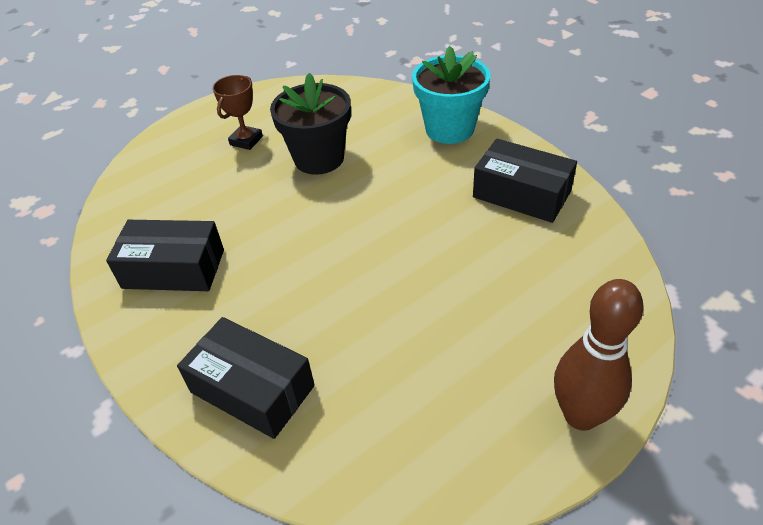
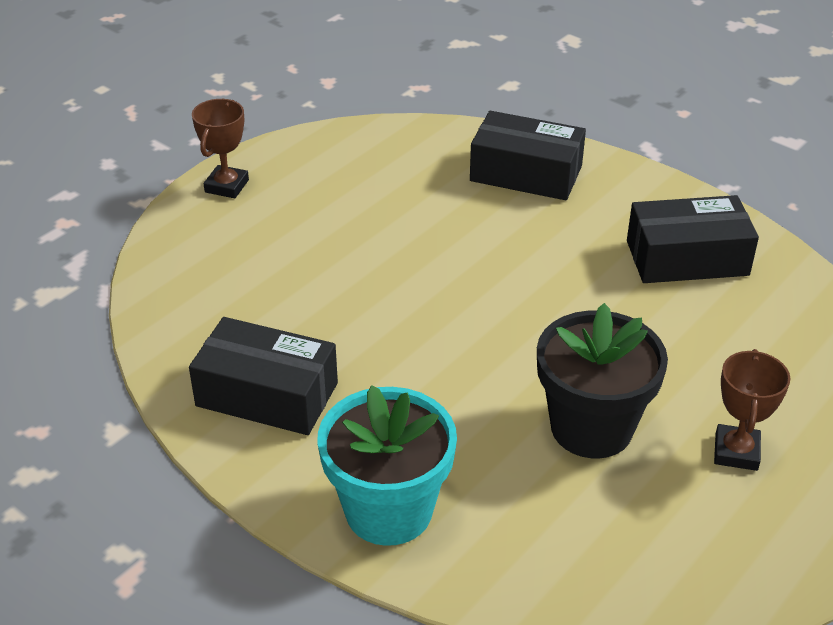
camera: 165 degrees right, 5 degrees down
brown bowling pin [554,279,643,431] -> brown trophy [192,99,249,198]

